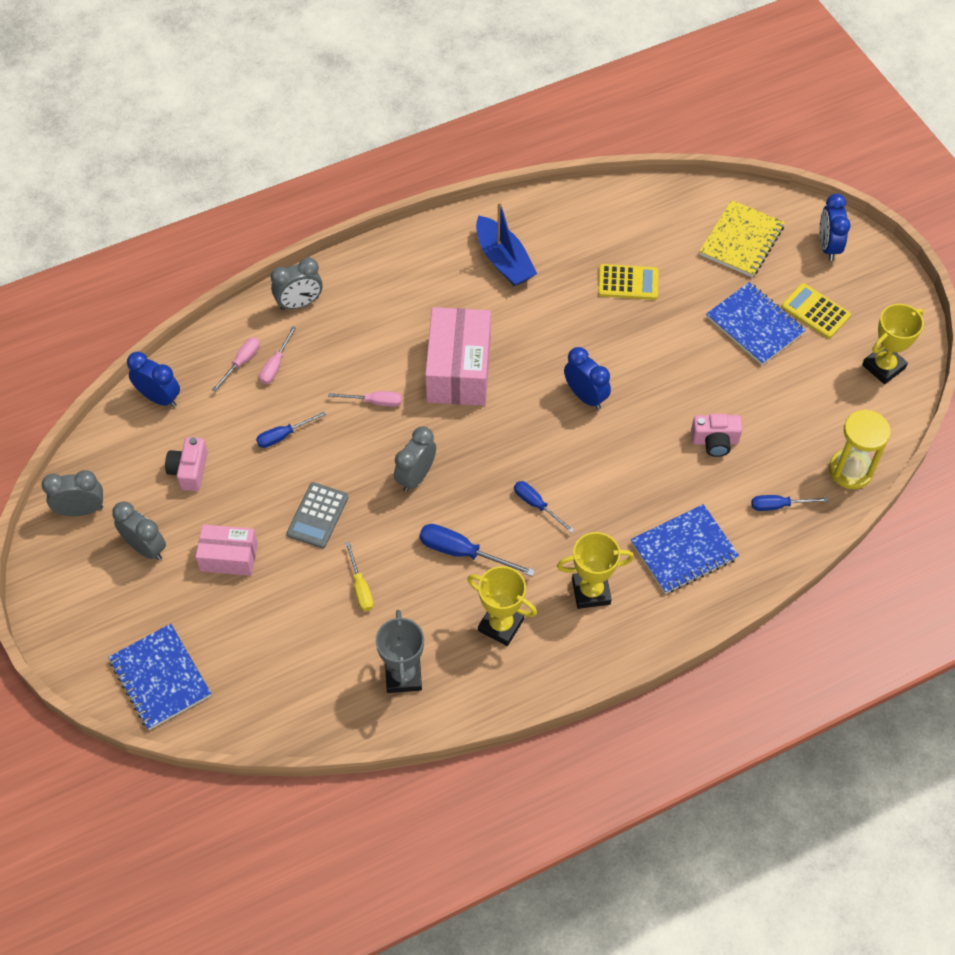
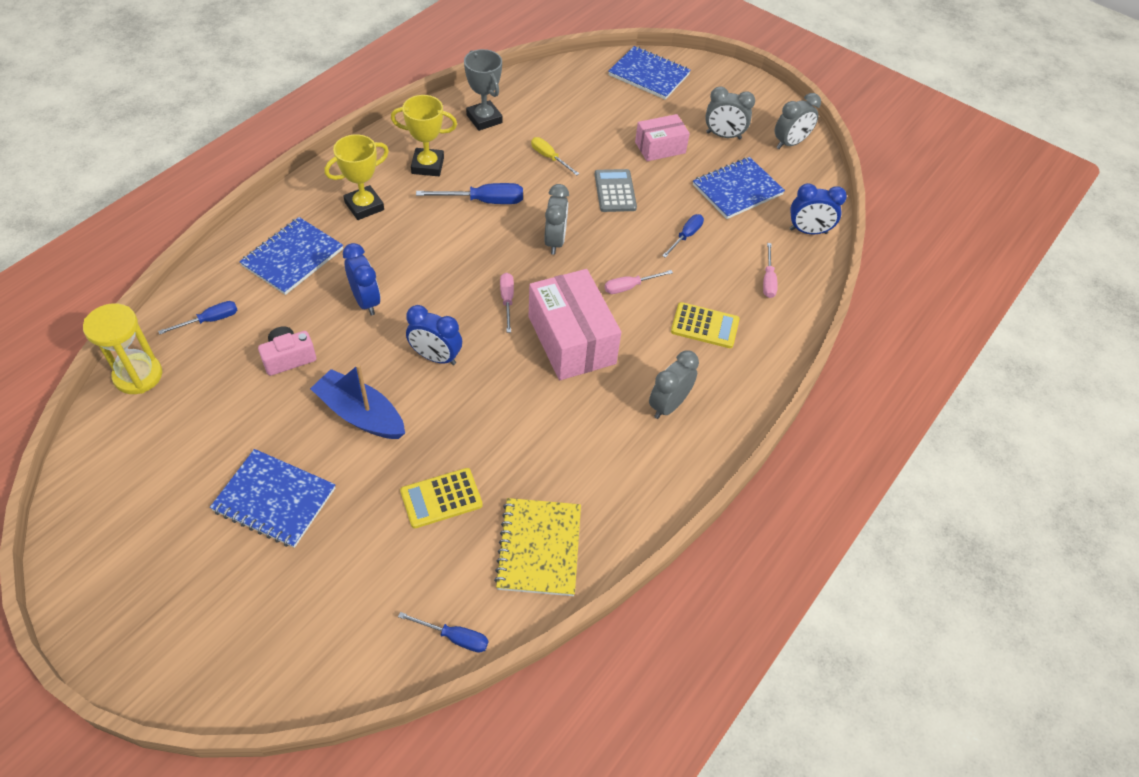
camera: 150 degrees right, 5 degrees down
pink camera [165,437,208,491] -> blue notebook [693,157,785,219]
pink screwdriver [260,326,296,384] -> pink screwdriver moved to [500,273,514,333]
grey clock [271,257,323,311] -> grey clock moved to [649,351,699,419]
blue boat [476,201,537,286] -> blue boat moved to [310,364,405,439]
blue screwdriver [514,481,574,532] -> blue screwdriver moved to [398,612,489,653]
yellow notebook [699,200,785,277] -> yellow notebook moved to [494,498,581,596]
yellow calculator [781,283,851,338] -> yellow calculator moved to [671,302,740,348]
blue clock [819,194,851,261] -> blue clock moved to [343,243,380,315]
yellow trophy [862,304,924,384] -> none

